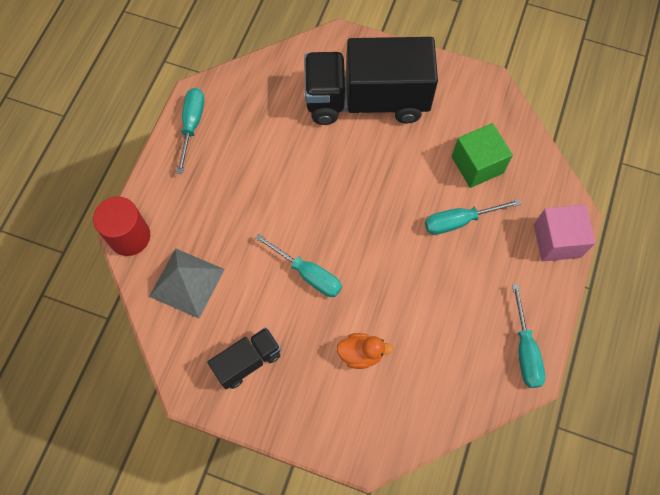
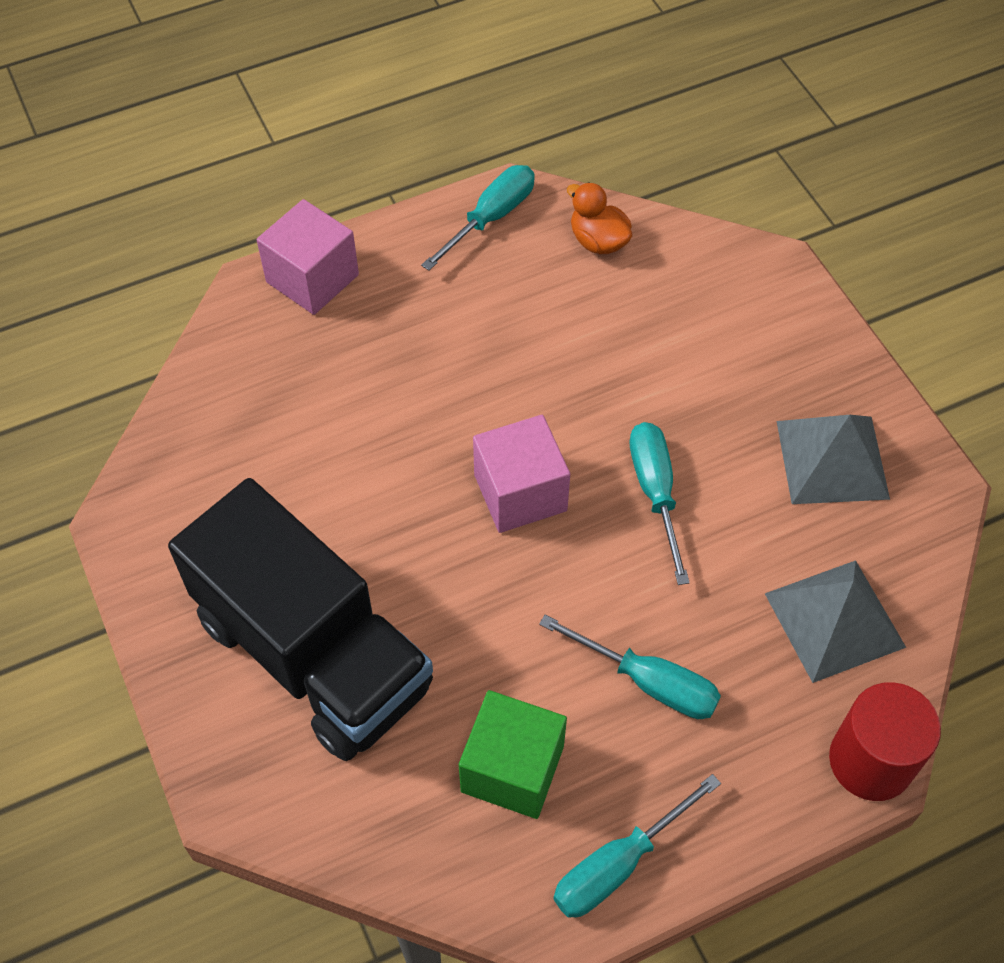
camera: 135 degrees left, 10 degrees down
black truck [207,327,281,389] -> grey pyramid [777,415,890,504]
orange duck [337,333,393,369] -> orange duck moved to [567,182,632,254]
turquoise screwdriver [425,199,521,235] -> turquoise screwdriver moved to [539,615,721,719]
green cube [452,123,513,188] -> green cube moved to [459,690,567,819]
none -> pink cube [473,415,570,533]

